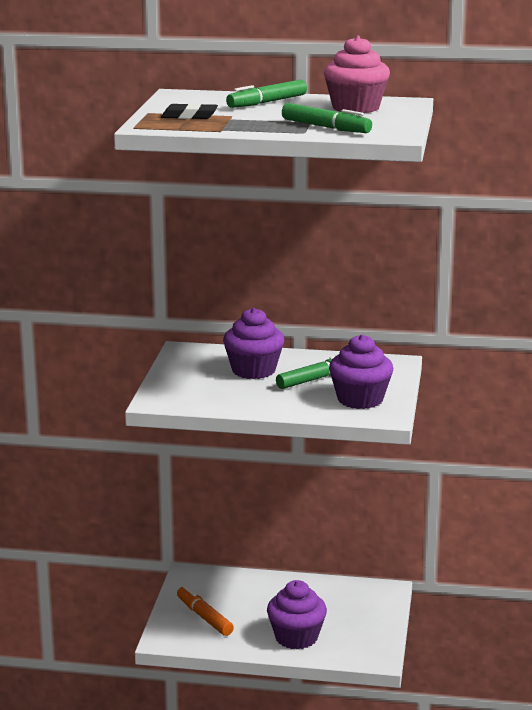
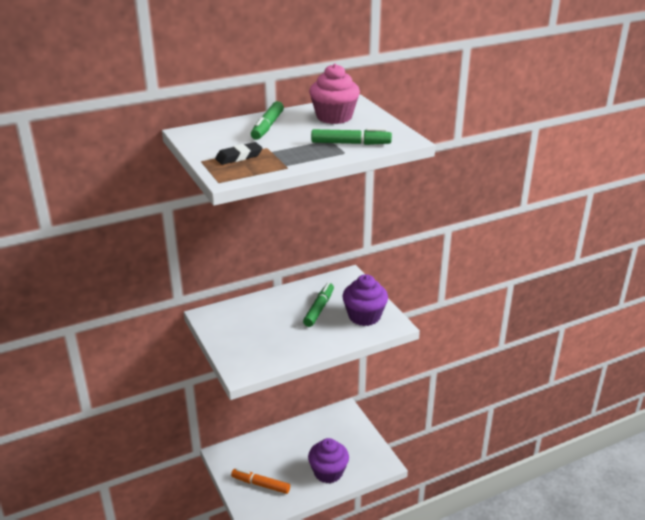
camera: 35 degrees left, 10 degrees up
purple cupcake [223,308,285,379] -> none

